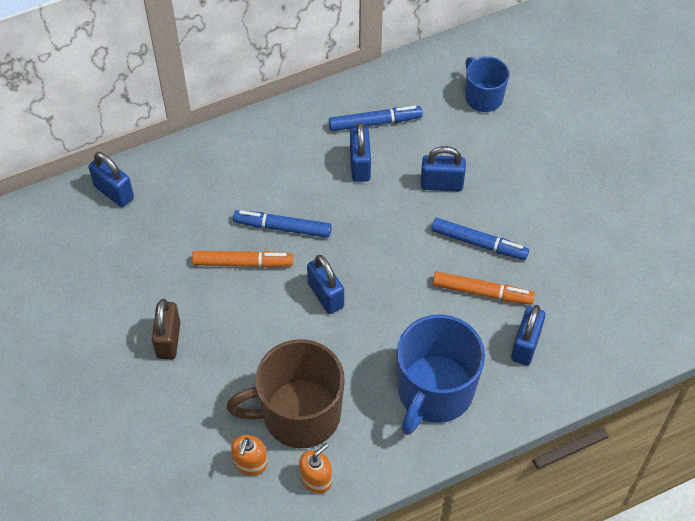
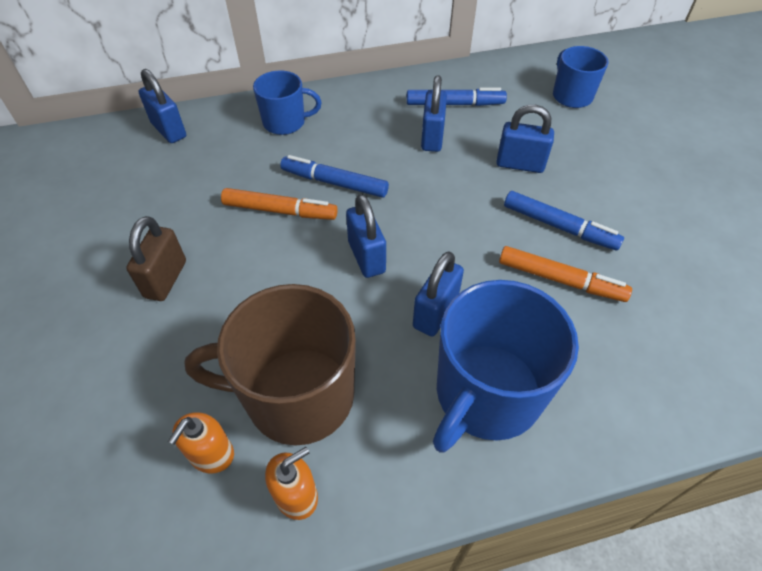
camera: 10 degrees right, 5 degrees down
blue padlock [511,305,546,366] -> blue padlock moved to [413,251,464,337]
none -> blue mug [253,71,322,135]

